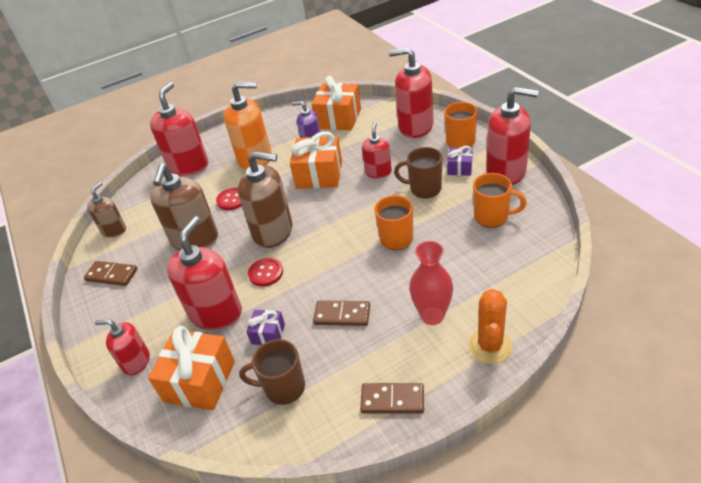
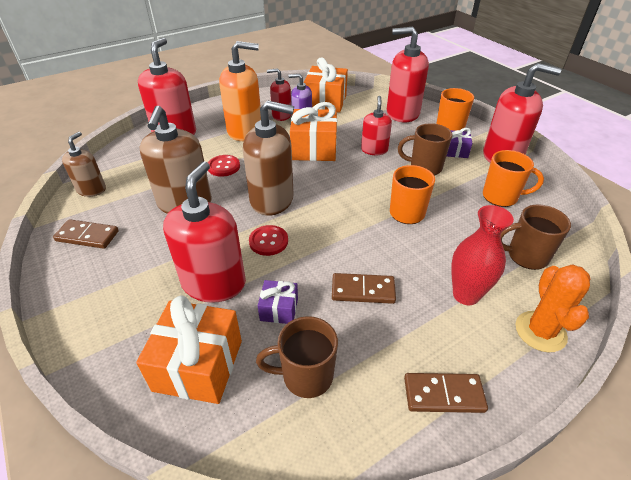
camera: 10 degrees left, 0 degrees up
red soap dispenser [95,319,150,376] -> red soap dispenser moved to [267,68,291,121]
none -> brown mug [501,204,571,270]

